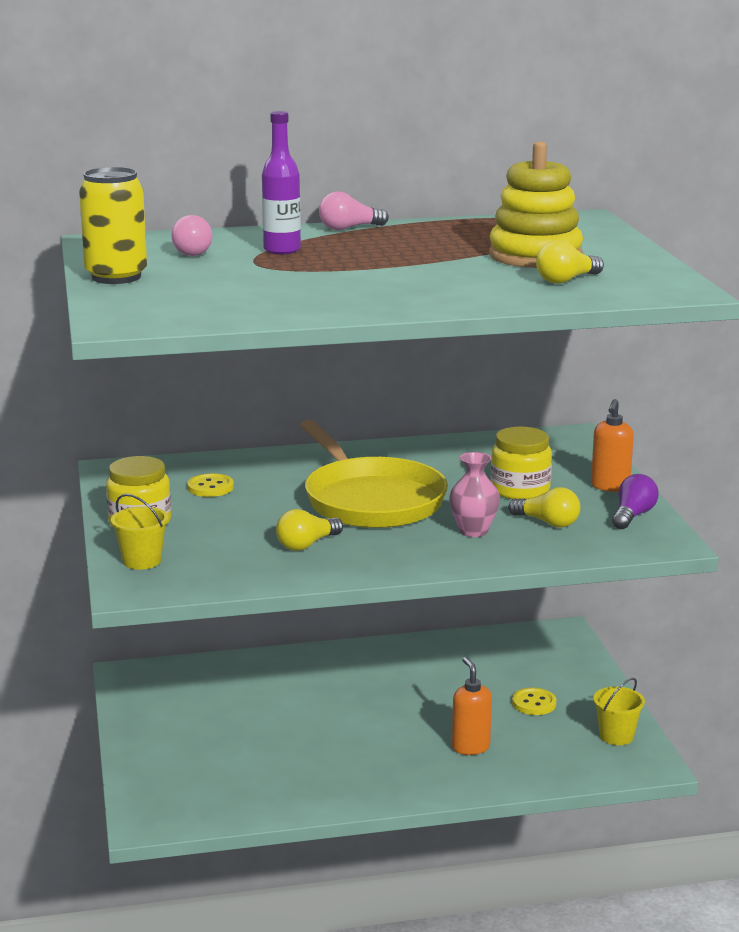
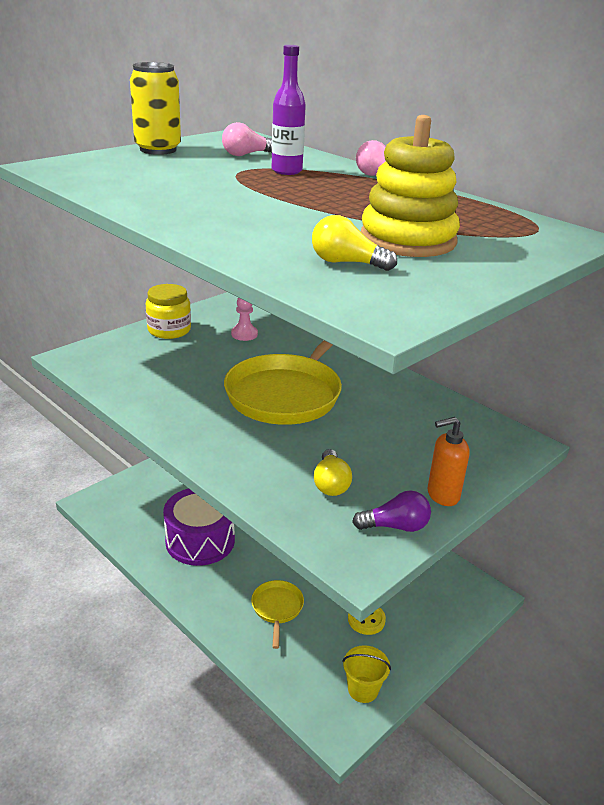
camera: 55 degrees right, 10 degrees up
yellow bucket [111,494,168,570] -> none
yellow button [187,473,234,497] -> pink pawn [231,298,258,341]
yellow light bulb [276,509,343,551] -> none
pink vase [449,452,500,537] -> none
orange soap dispenser [452,657,492,755] -> yellow pan [251,580,304,649]
yellow jar [491,427,552,499] -> none
none -> purple drum [163,488,235,566]

